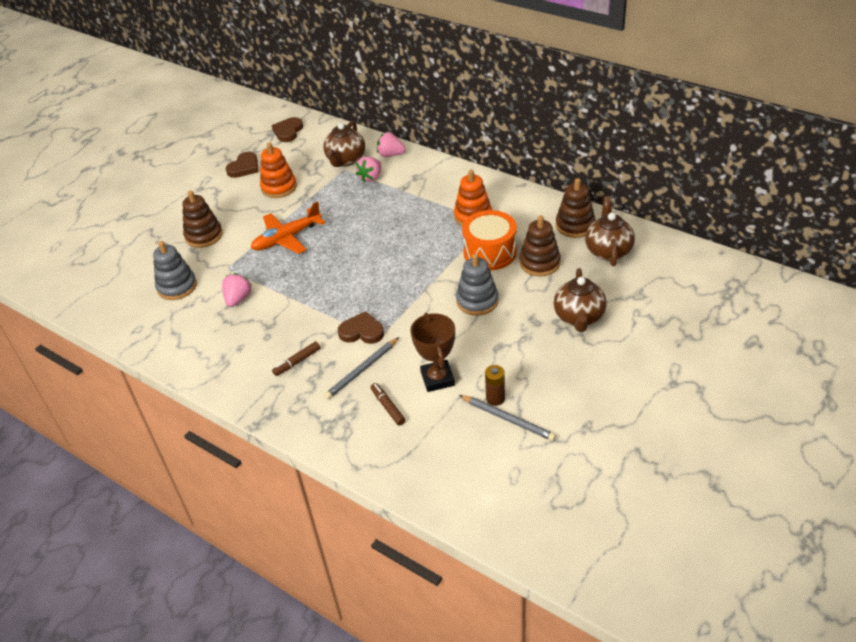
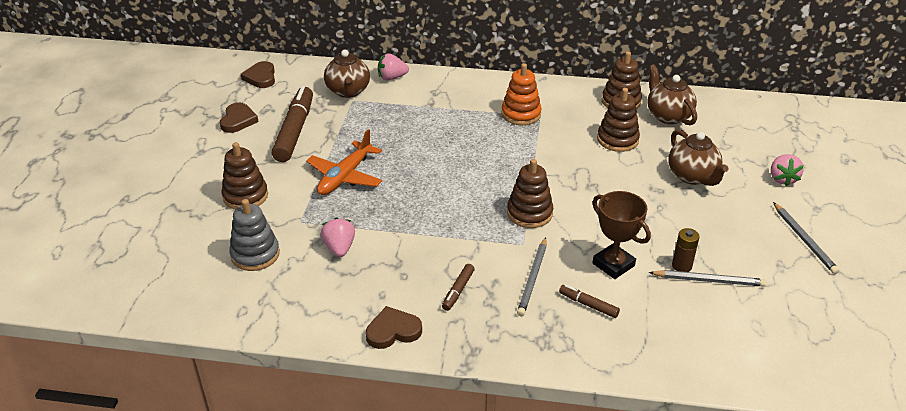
camera: 30 degrees left, 5 degrees down
orange stacking toy [260,143,297,198] -> brown marker [272,86,313,162]
brown heart [338,311,384,344] -> brown heart moved to [366,306,422,349]
pink strawberry [356,156,381,183] -> pink strawberry moved to [771,154,804,186]
grey stacking toy [456,254,499,316] -> none
orange drum [462,210,517,270] -> none
none -> brown stacking toy [507,159,553,228]
none -> grey pencil [773,202,839,274]

